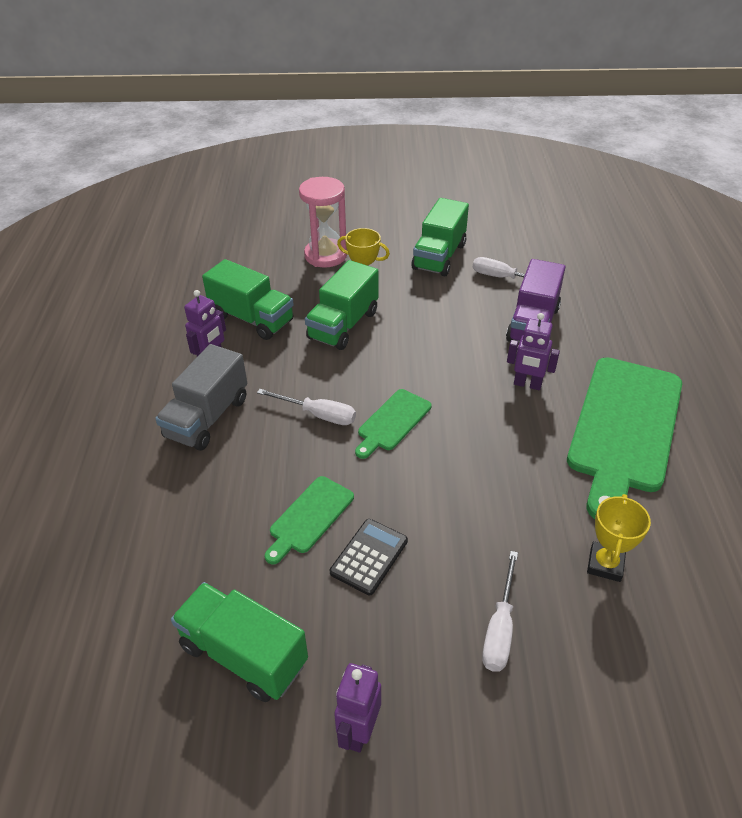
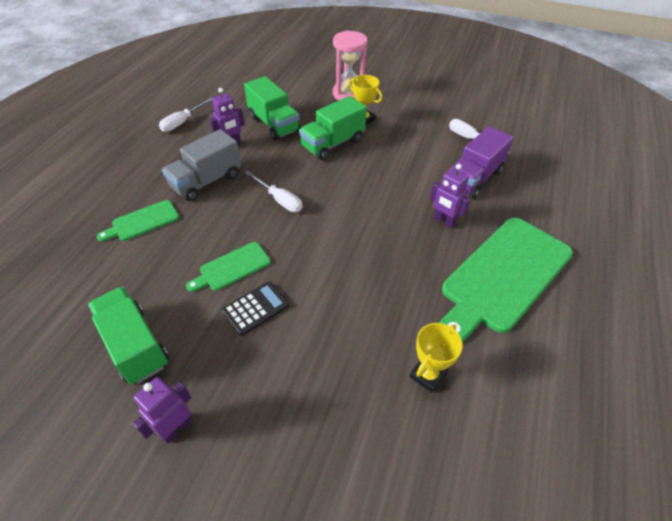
camera: 20 degrees right, 5 degrees up
green cutting board [355,389,431,459] -> green cutting board moved to [97,200,179,241]
green truck [412,198,469,276] -> none
white screwdriver [482,551,518,672] -> white screwdriver moved to [159,98,212,132]

